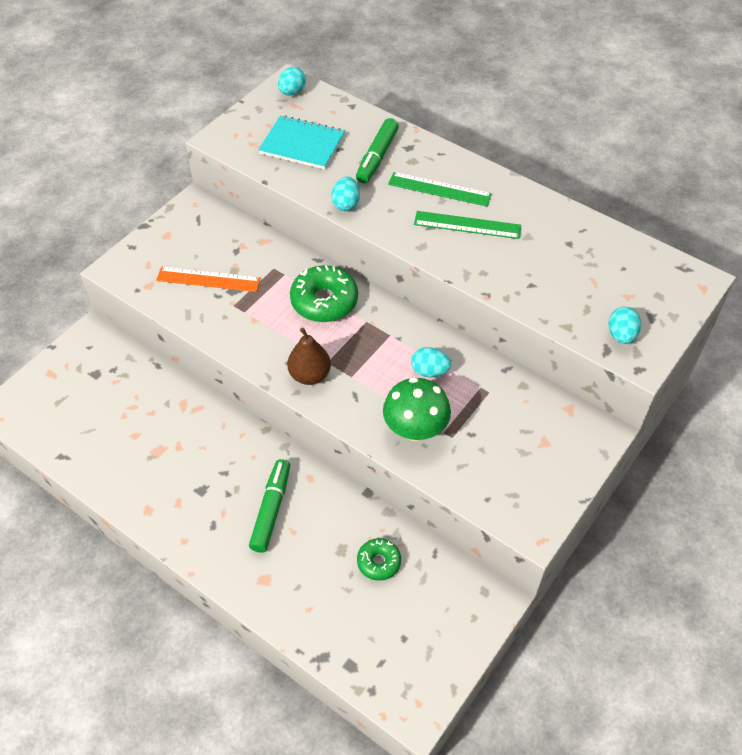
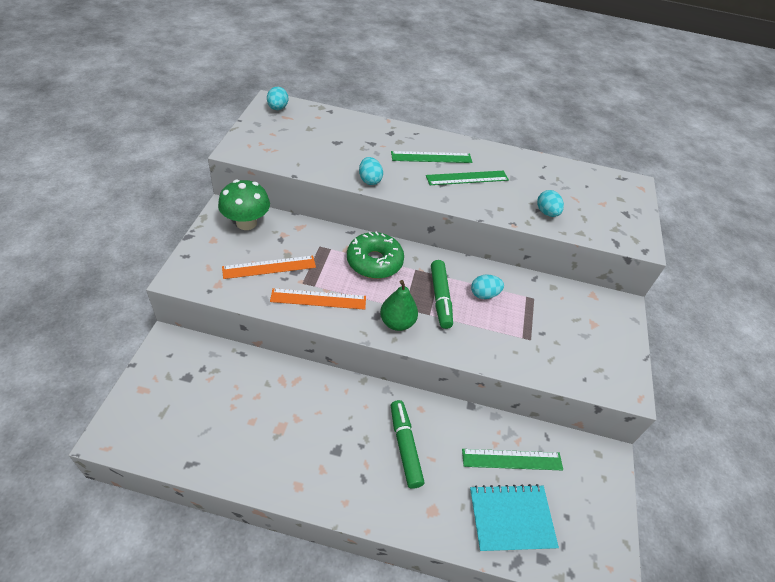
camera: 30 degrees left, 5 degrees down
turquoise notebook [258,115,345,169] -> turquoise notebook moved to [470,484,559,552]
brown pear [287,328,331,385] -> green pear [380,280,418,331]
green marker [356,118,399,184] -> green marker moved to [431,260,453,329]
green donut [357,538,401,581] -> green ruler [462,449,563,471]
green mushroom [383,377,451,441] -> green mushroom moved to [218,180,270,230]
turquoise egg [608,307,641,344] -> turquoise egg moved to [537,190,564,217]
none -> orange ruler [270,288,366,310]

